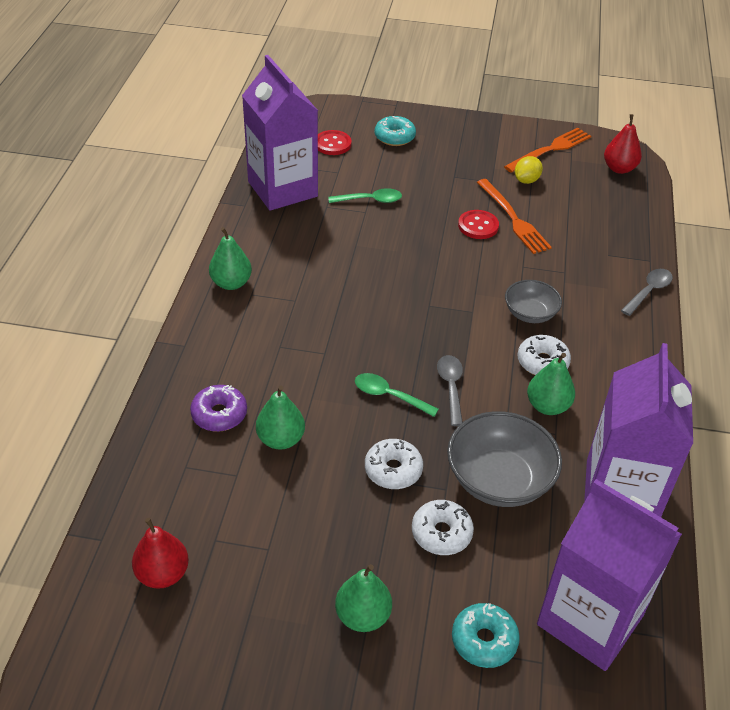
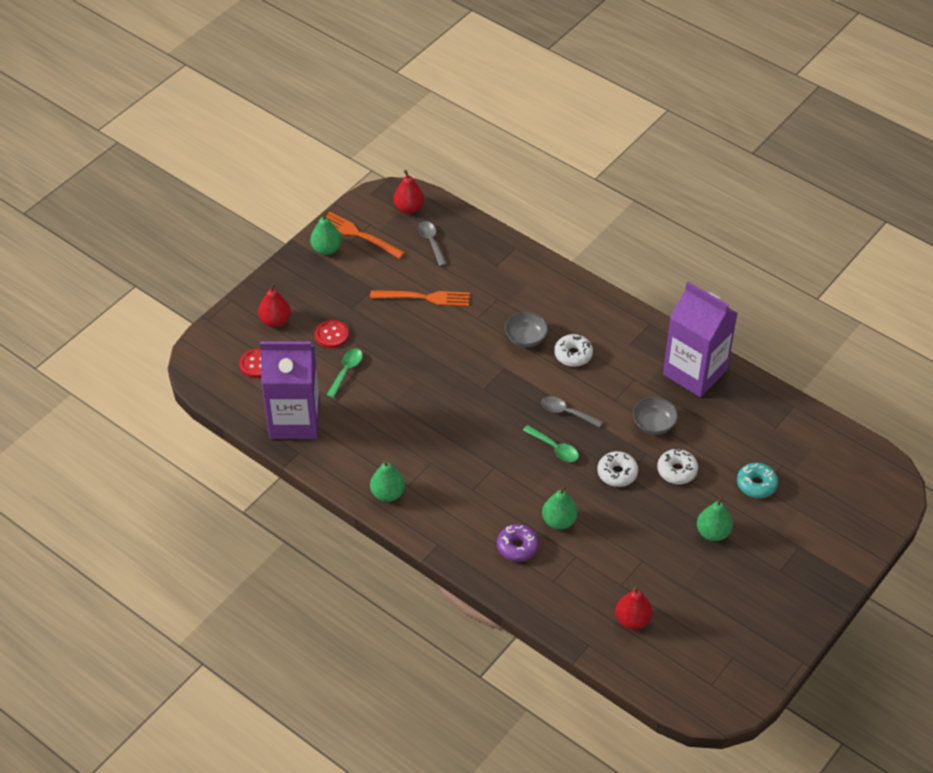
camera: 60 degrees left, 5 degrees up
green spoon [355,373,439,417] -> green spoon turned 105 degrees counterclockwise [523,425,579,462]
turquoise donut [375,116,416,146] -> red pear [258,283,291,327]
grey bowl [447,411,562,507] -> grey bowl [633,397,678,435], size x0.59
red button [458,210,499,239] -> red button moved to [315,320,349,348]
orange fork [504,128,591,173] -> orange fork turned 45 degrees counterclockwise [326,212,405,259]
yellow lemon [515,156,543,184] -> none
green pear [527,353,575,415] -> green pear moved to [310,212,342,255]
purple carton [537,479,682,671] -> none
grey spoon [621,269,673,316] -> grey spoon moved to [418,221,447,266]

